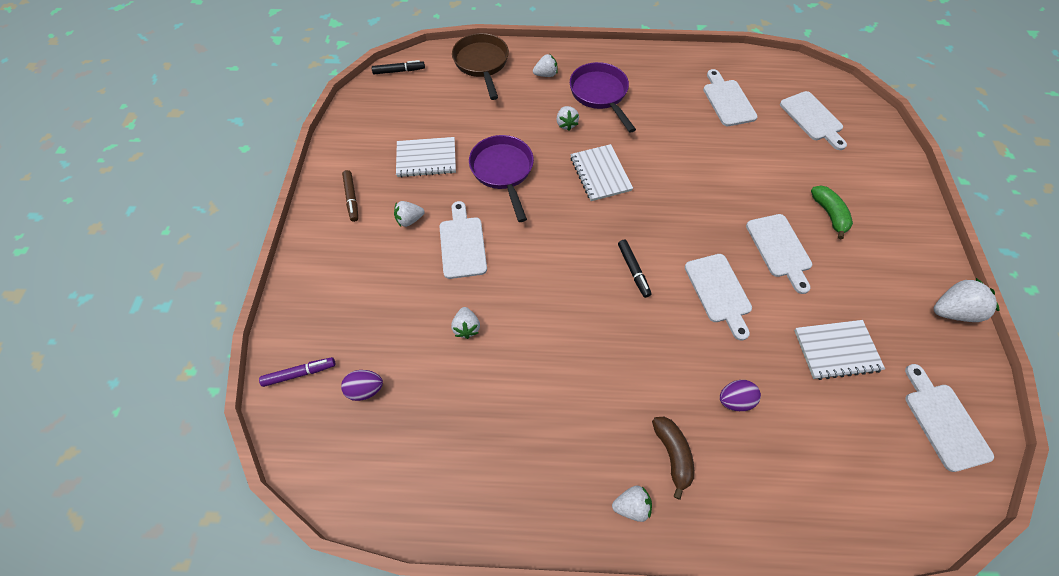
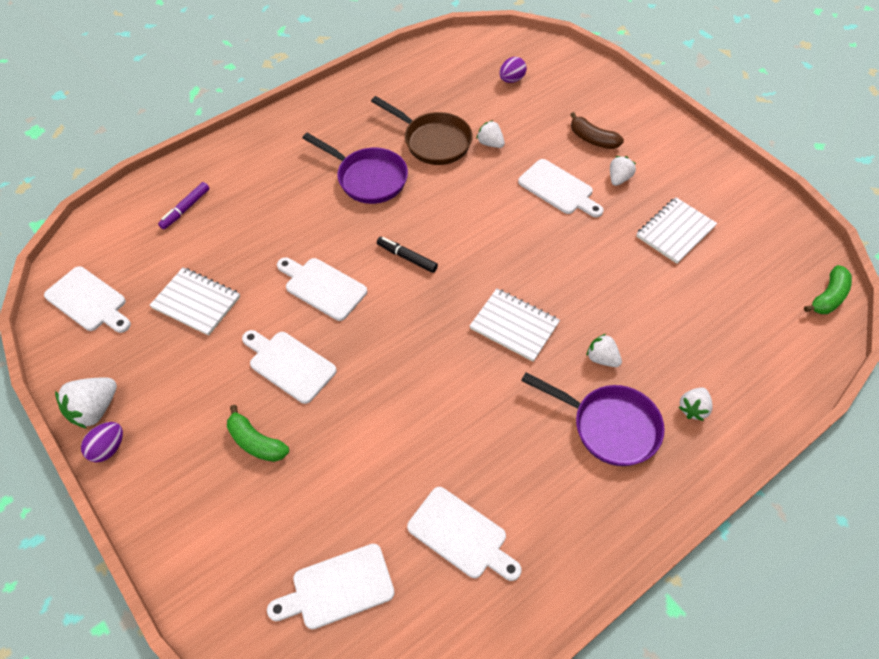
camera: 140 degrees right, 5 degrees down
purple marker [259,357,335,387] -> purple marker moved to [158,182,210,230]
brown marker [342,170,358,222] -> none
black marker [372,60,425,74] -> green banana [804,265,852,314]
brown pan [452,33,509,100] -> brown pan moved to [371,96,473,165]
purple pan [469,135,534,222] -> purple pan moved to [302,133,408,204]
white strawberry [612,485,652,522] -> none
brown banana [652,417,694,500] -> brown banana moved to [570,112,624,149]
purple egg [720,380,761,411] -> purple egg moved to [81,422,123,462]
white cutting board [780,91,847,150] -> white cutting board turned 45 degrees counterclockwise [267,544,395,630]
white notebook [794,320,885,380] -> white notebook turned 75 degrees clockwise [149,267,240,336]

